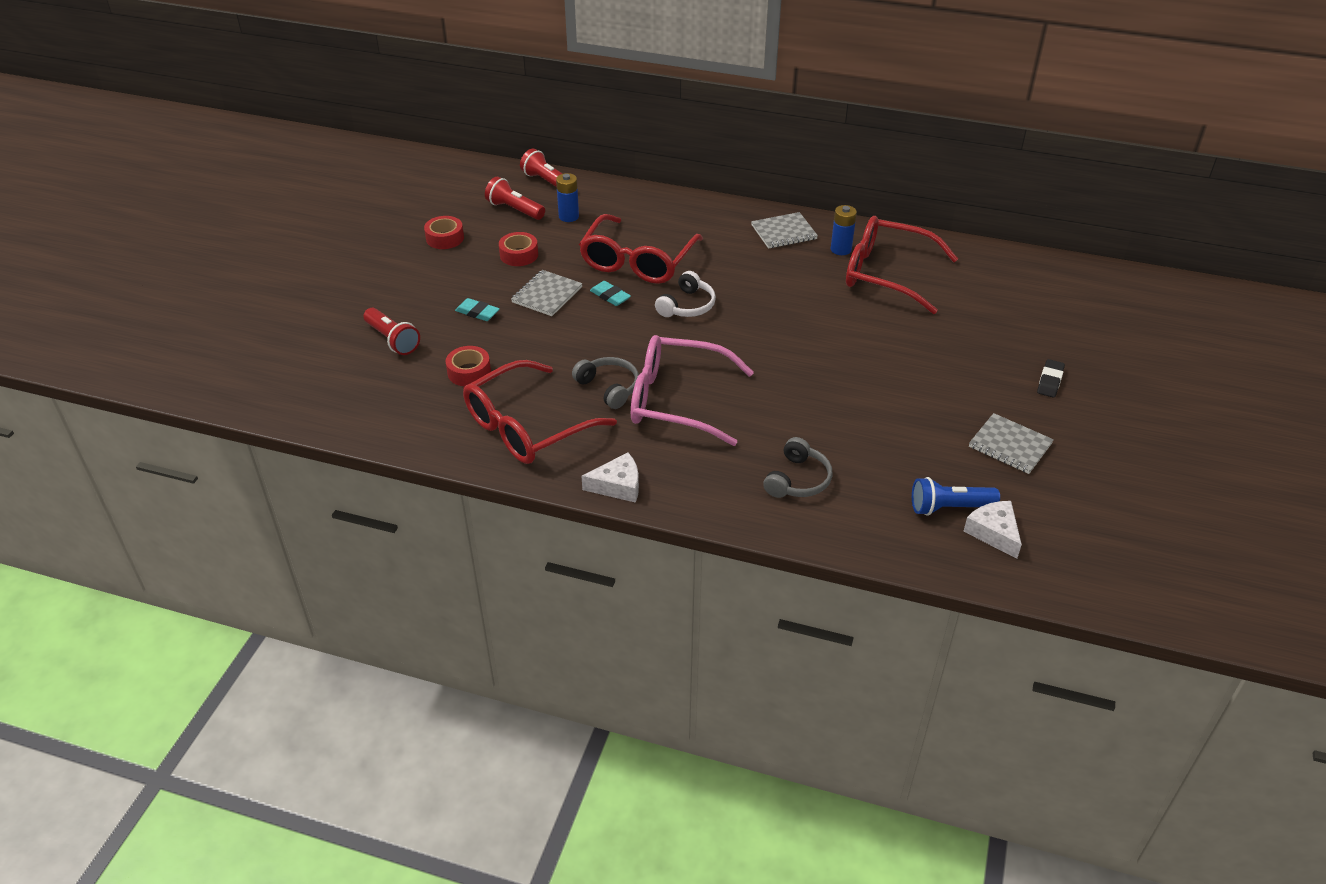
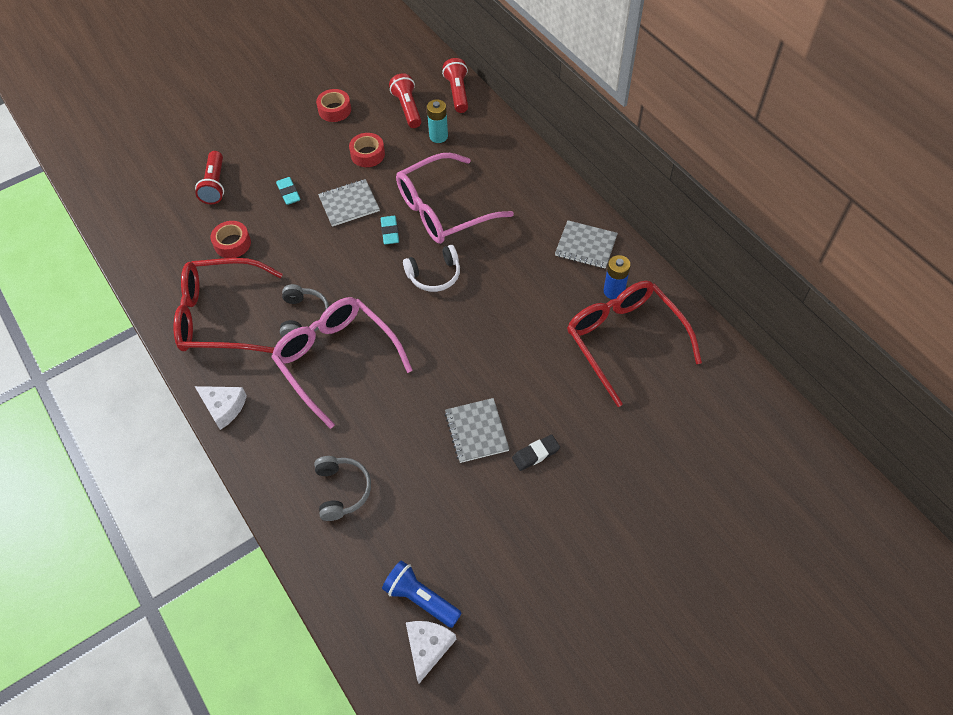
camera: 40 degrees right, 15 degrees up
blue battery [556,173,579,222] -> turquoise battery [427,99,448,143]
red glasses [579,214,703,284] -> pink glasses [396,153,514,244]
grey headphones [763,437,833,498] -> grey headphones turned 75 degrees counterclockwise [314,456,371,521]
grey notebook [969,413,1054,474] -> grey notebook moved to [445,398,509,463]
black eraser [1037,359,1065,398] -> black eraser moved to [512,434,560,471]

